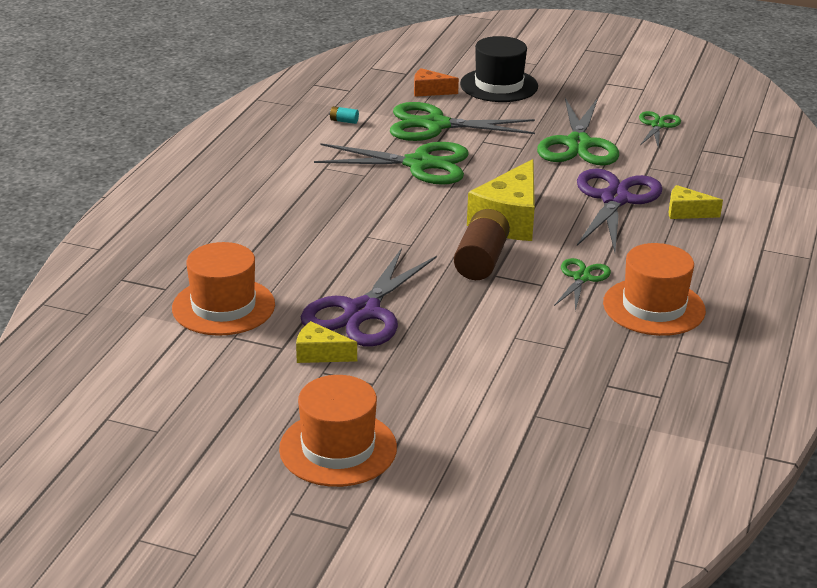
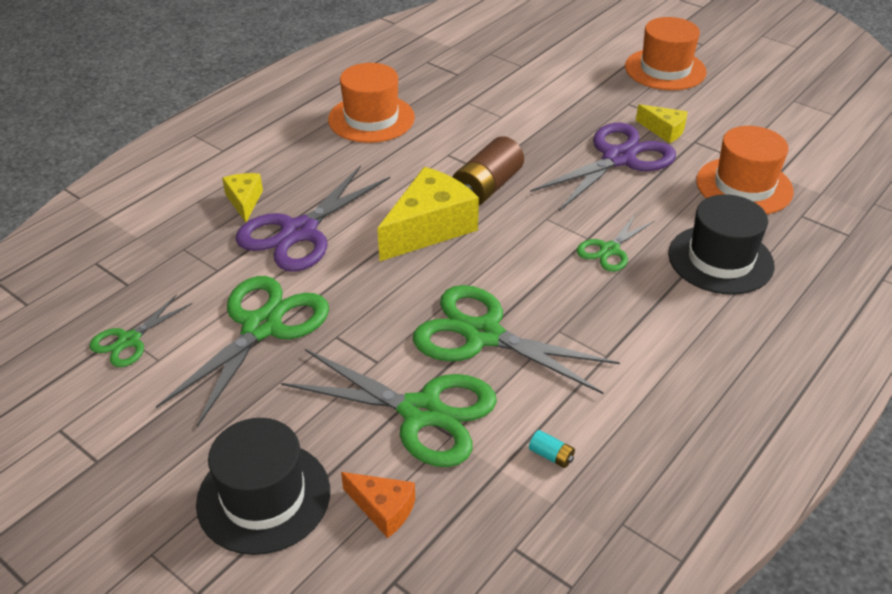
camera: 160 degrees left, 10 degrees up
green scissors [554,258,611,311] -> green scissors moved to [576,214,654,272]
yellow cheese [669,185,723,219] -> yellow cheese turned 135 degrees counterclockwise [222,173,263,223]
none -> black hat [668,194,774,295]

